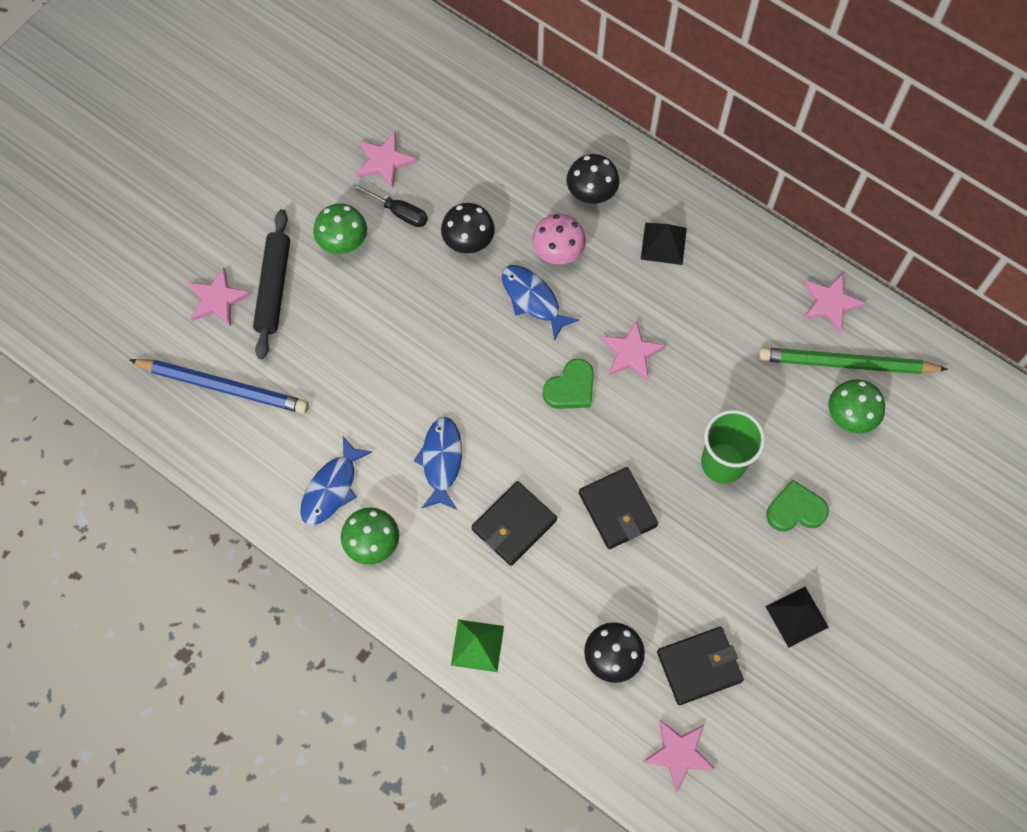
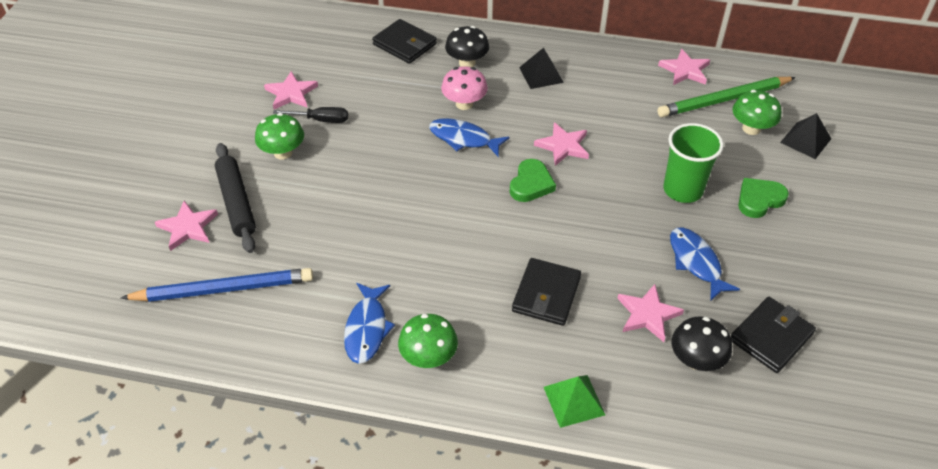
camera: 25 degrees left, 20 degrees down
blue fish [414,417,462,510] -> blue fish moved to [670,227,740,300]
black mushroom [441,203,495,253] -> none
black wallet [579,467,658,549] -> black wallet moved to [372,19,437,64]
pink star [643,720,715,792] -> pink star moved to [617,284,684,342]
black pyramid [765,587,829,648] -> black pyramid moved to [780,113,831,159]

